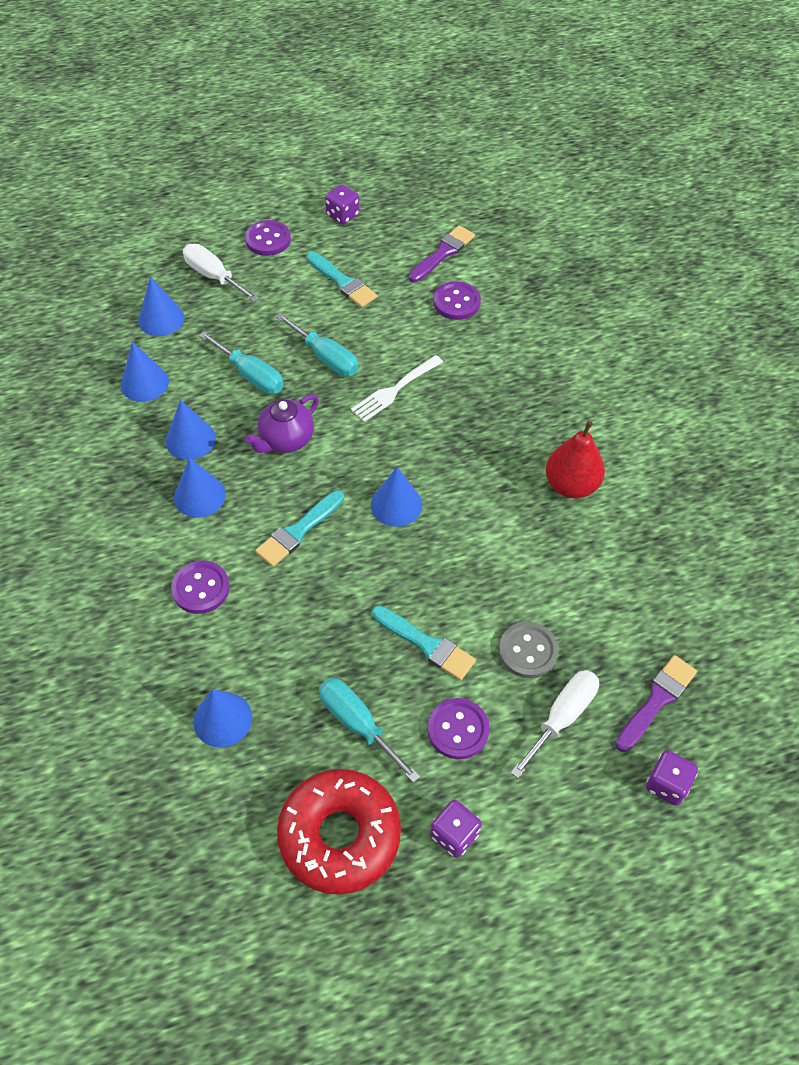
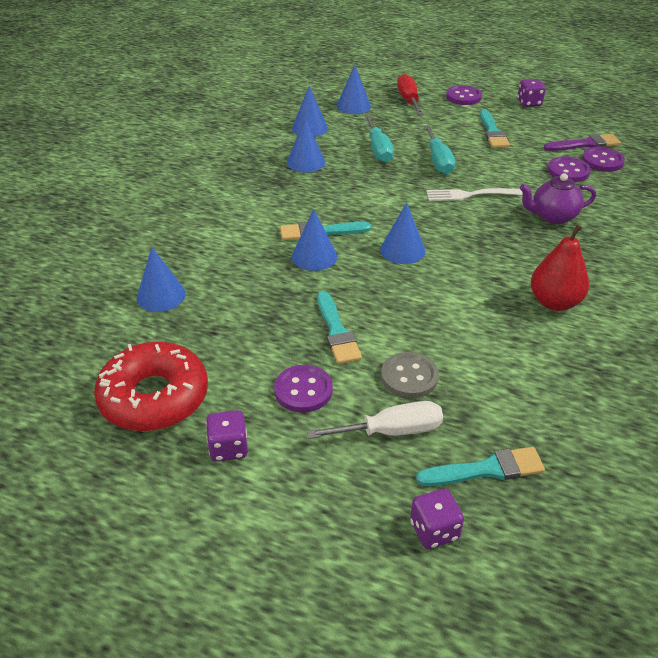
camera: 40 degrees right, 15 degrees down
purple button [171,560,230,614] -> purple button moved to [582,147,625,172]
blue cone [174,457,226,518] -> blue cone moved to [292,209,337,271]
white screwdriver [183,244,259,302] -> red screwdriver [397,74,424,115]
purple teapot [245,394,319,453] -> purple teapot moved to [520,173,596,224]
turquoise screwdriver [319,678,420,783] -> none
purple brush [615,655,697,752] -> turquoise brush [416,447,545,486]

